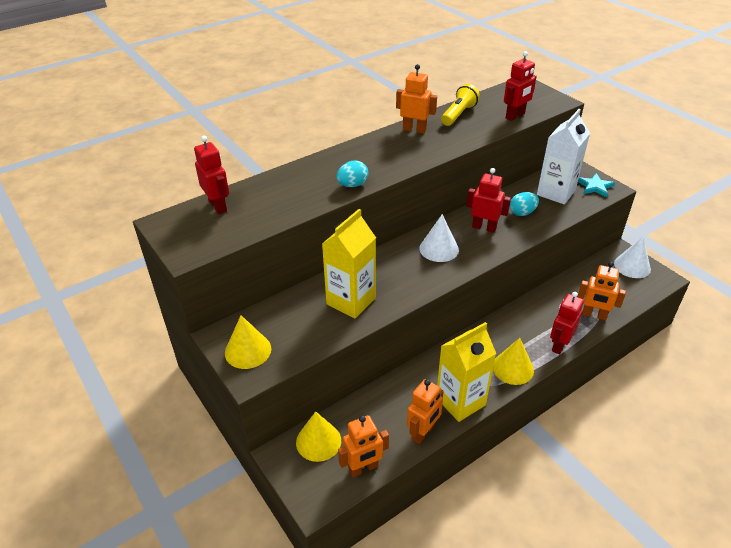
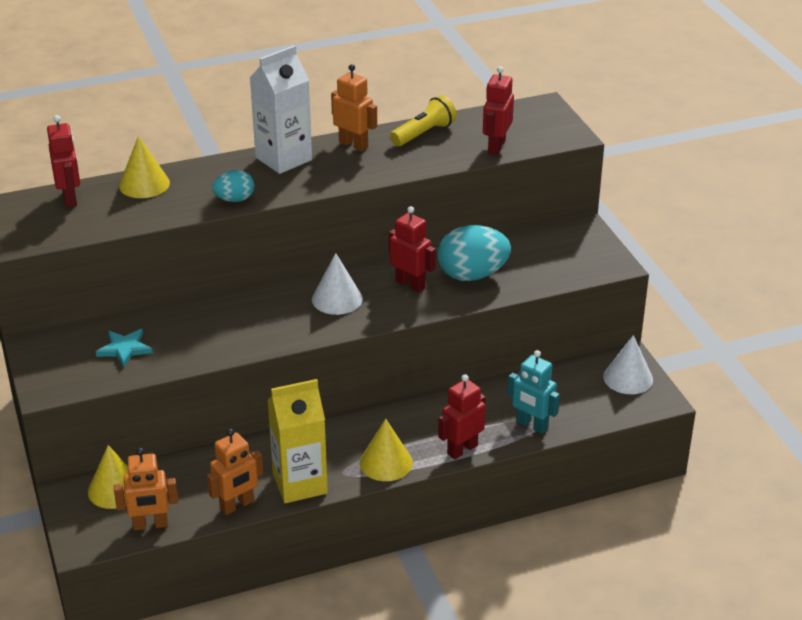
camera: 15 degrees right, 5 degrees down
yellow cone [225,315,271,369] -> yellow cone moved to [119,136,170,198]
yellow carton [322,209,376,319] -> none
red robot [504,51,537,121] -> red robot turned 135 degrees clockwise [483,66,514,155]
turquoise egg [510,192,539,216] -> turquoise egg [438,225,511,281], size x1.78
white carton [537,109,590,205] -> white carton moved to [250,45,312,174]
turquoise star [578,173,615,197] -> turquoise star moved to [96,329,153,368]
orange robot [578,262,626,320] -> turquoise robot [507,350,560,434]

